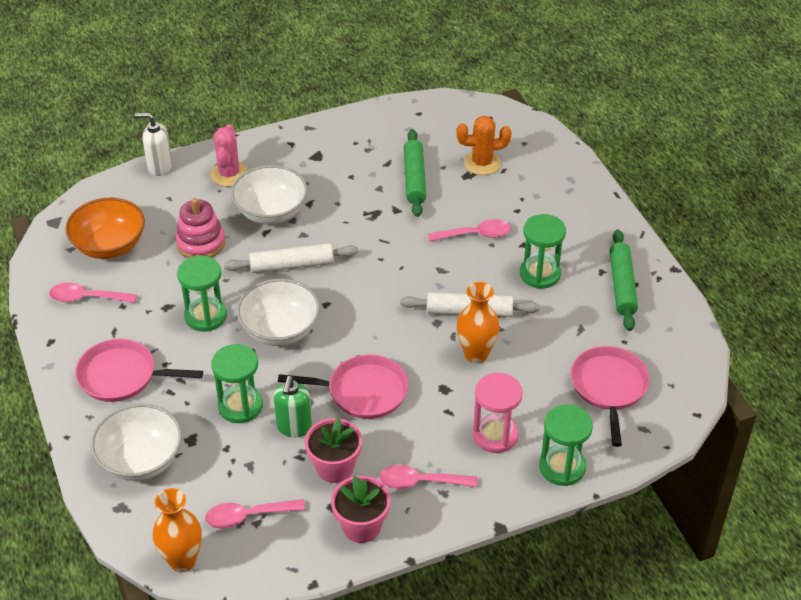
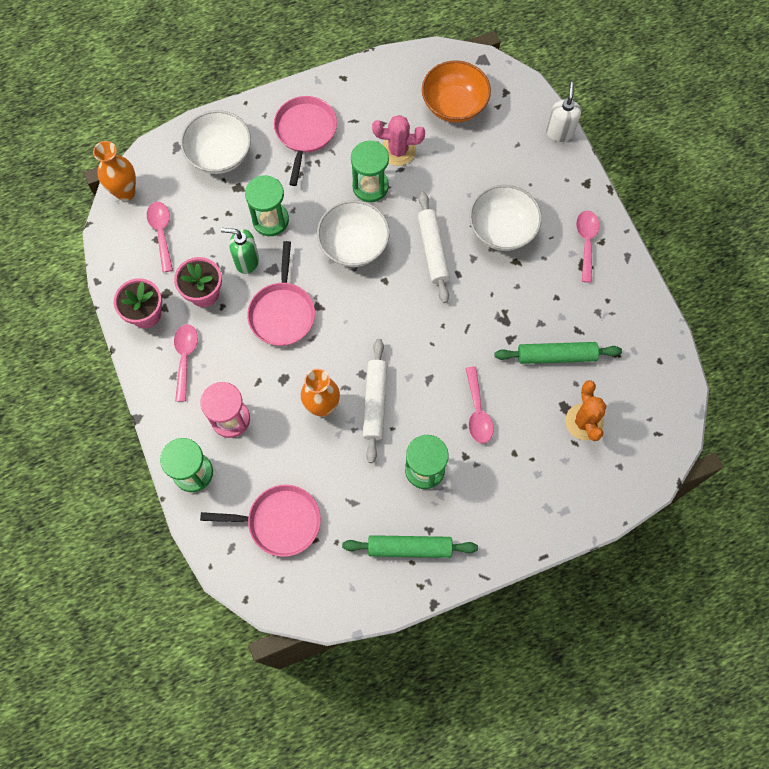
camera: 90 degrees right, 25 degrees up
pink spoon [49,283,137,303] -> pink spoon moved to [576,211,599,282]
pink stacking toy [175,198,225,258] -> none
pink cactus [210,125,248,187] -> pink cactus moved to [372,115,425,166]

